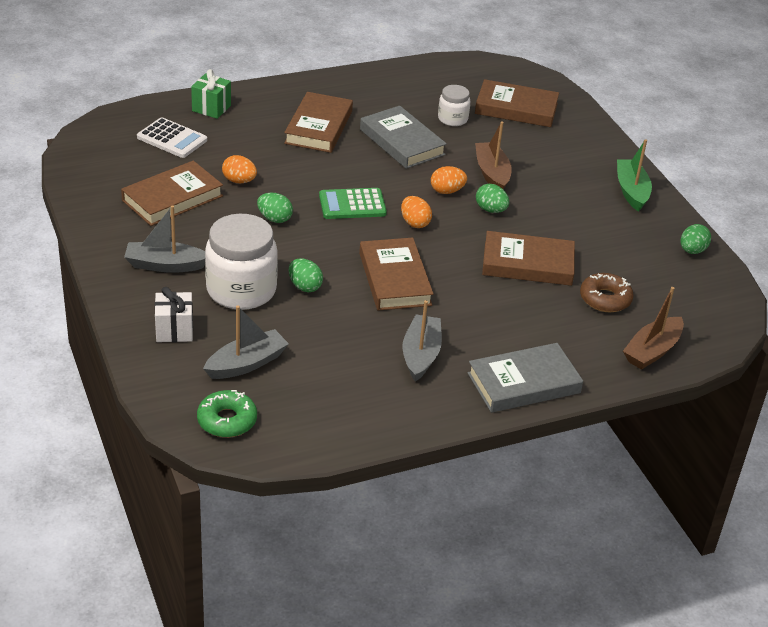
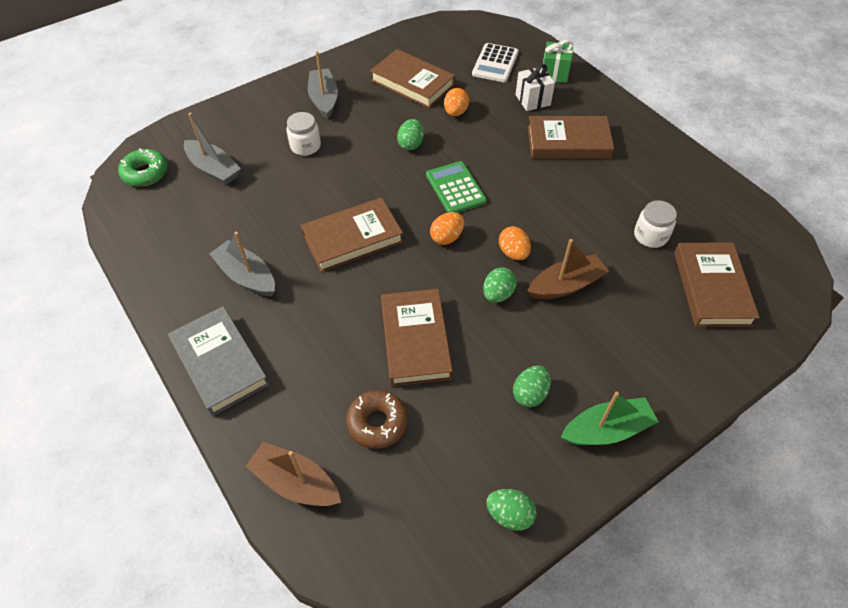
camera: 80 degrees right, 15 degrees up
white gift [155,287,193,342] -> white gift moved to [515,64,555,111]
white jar [205,214,278,310] -> white jar [287,112,321,156], size x0.52
green egg [289,258,323,292] -> green egg moved to [513,365,551,407]
grey book [360,106,447,169] -> none
grey boat [402,300,442,381] -> grey boat turned 135 degrees counterclockwise [210,232,275,297]

